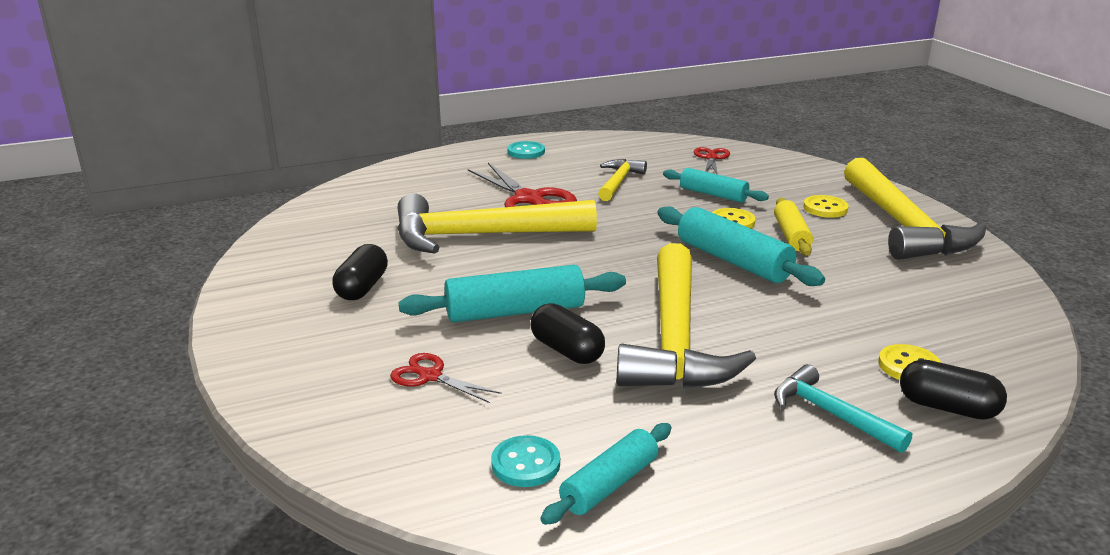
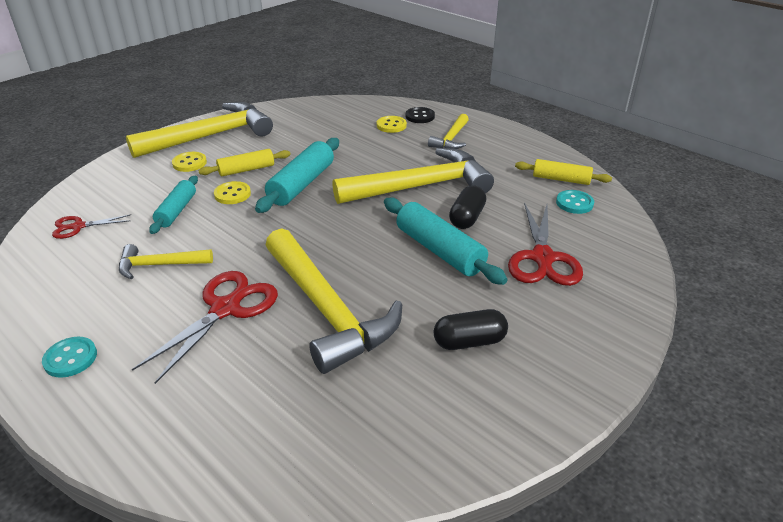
camera: 115 degrees left, 10 degrees up
red scissors [390,353,502,403] -> red scissors [508,203,583,286], size x1.80
turquoise rolling pin [540,423,671,525] -> yellow rolling pin [515,159,612,185]
turquoise hammer [774,364,912,453] -> yellow hammer [428,114,469,149]
black capsule [900,360,1007,420] -> black button [406,107,435,123]

